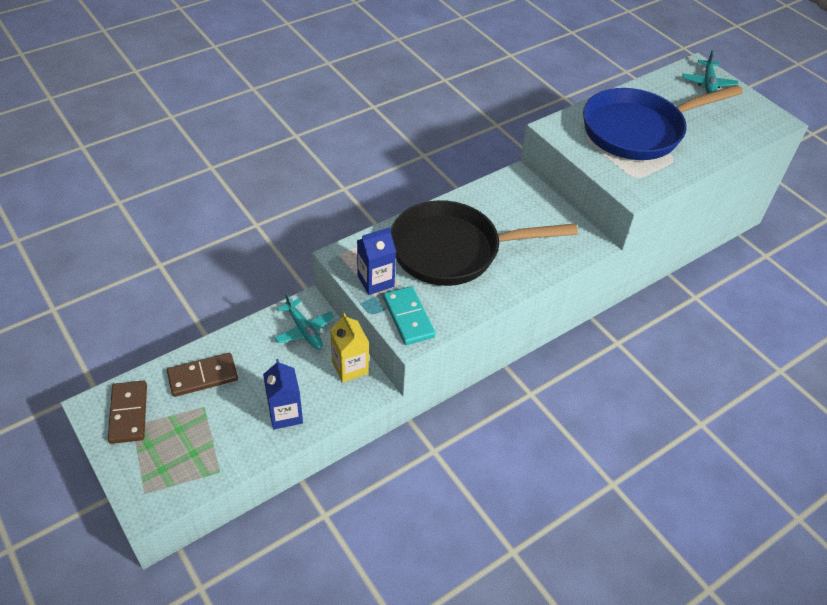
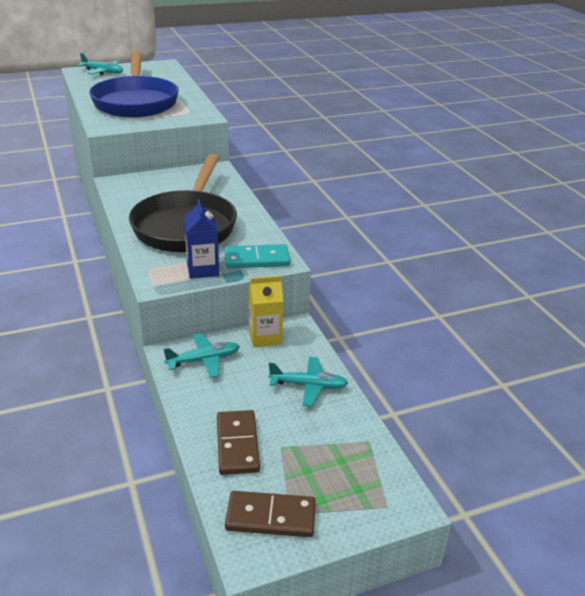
camera: 75 degrees left, 15 degrees down
blue carton [263,359,303,430] -> turquoise plane [268,357,348,406]

